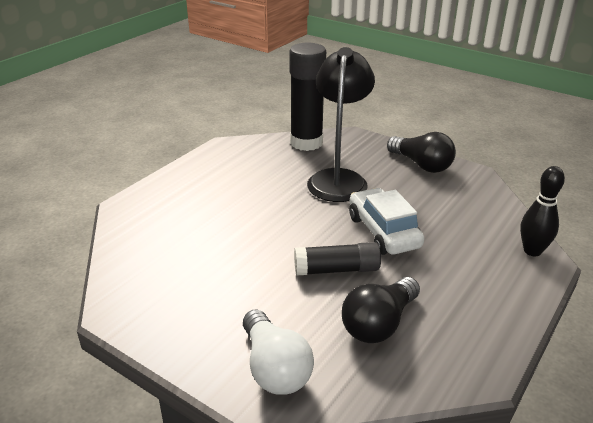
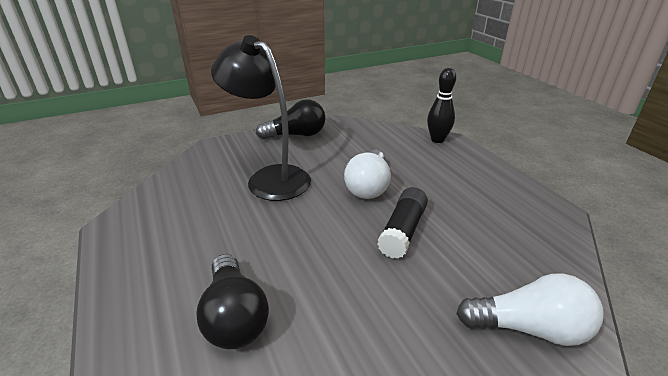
camera: 60 degrees left, 0 degrees up
black glue stick [289,43,326,151] -> none
black light bulb [342,277,420,343] -> black light bulb moved to [196,254,269,349]
white car [349,188,424,255] -> white light bulb [344,150,391,199]

